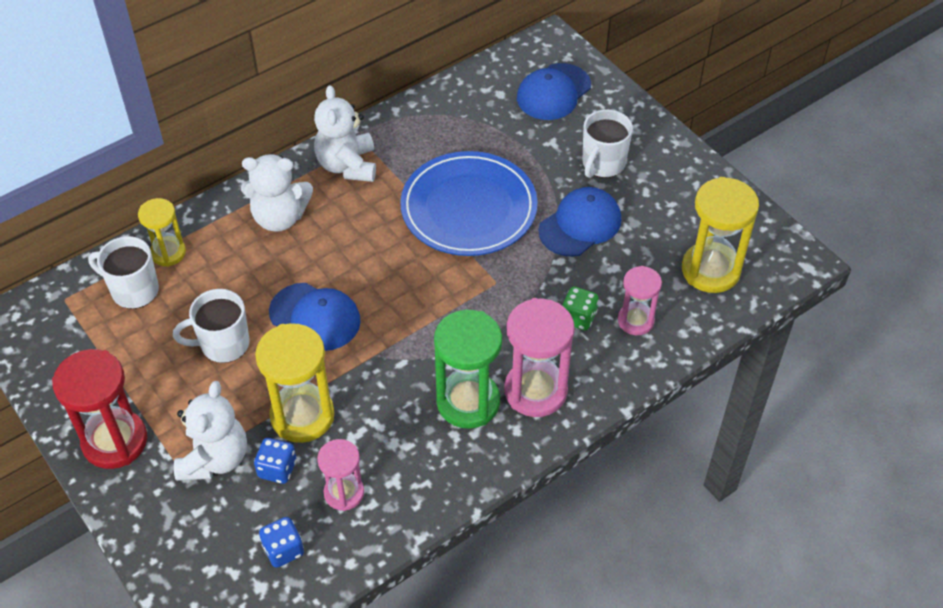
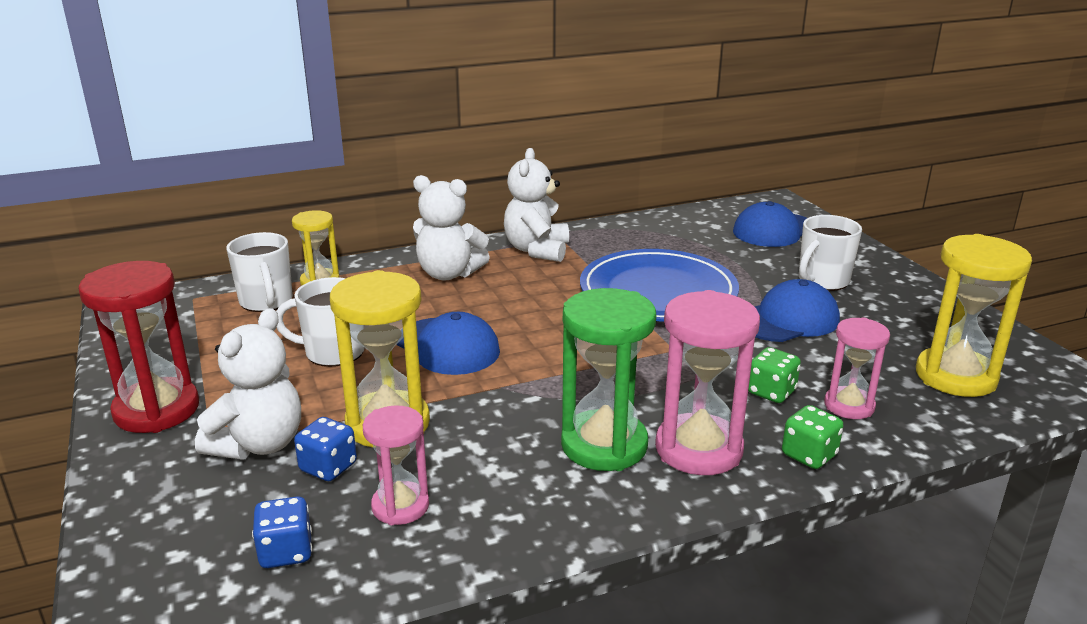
camera: 15 degrees right, 25 degrees down
white mug [88,236,159,309] -> white mug turned 150 degrees counterclockwise [226,232,293,312]
none -> green dice [782,405,844,469]

